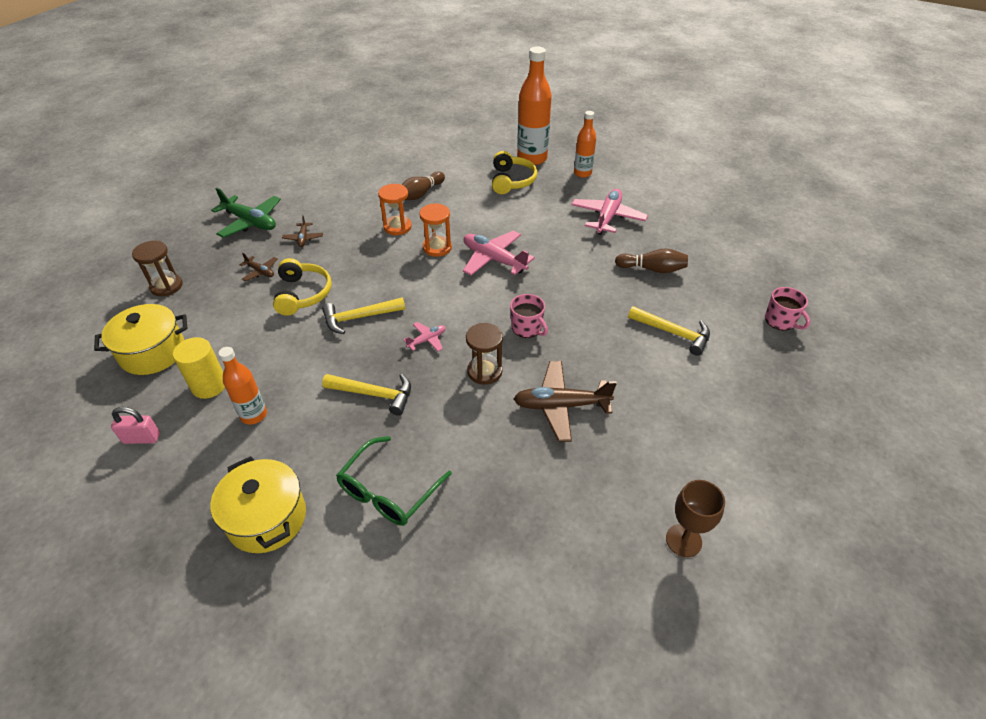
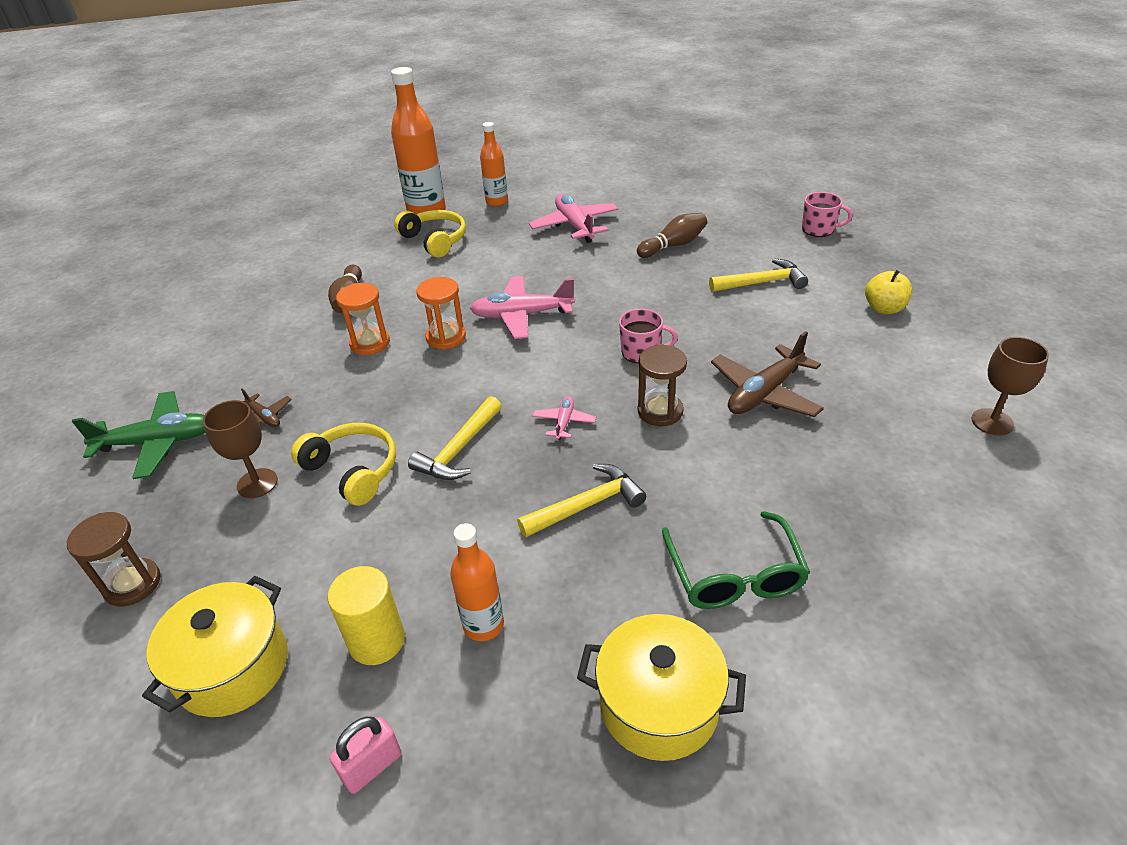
camera: 40 degrees left, 5 degrees down
brown plane [240,253,278,281] -> brown goblet [203,400,278,498]
none -> yellow apple [865,270,912,314]

